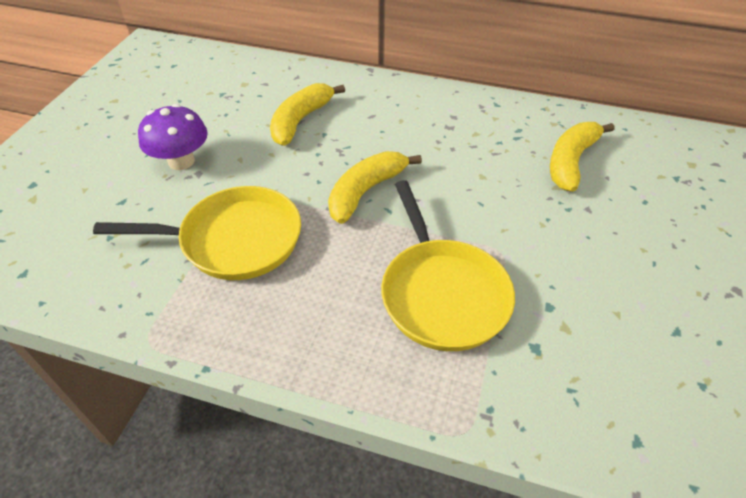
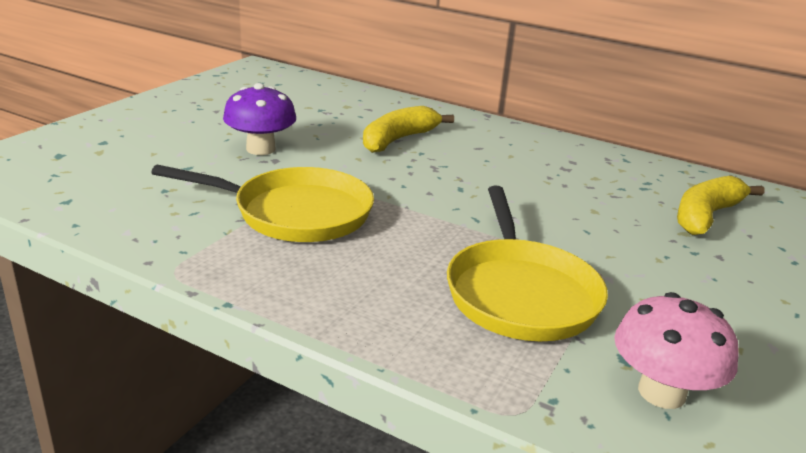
camera: 10 degrees right, 20 degrees down
yellow banana [328,151,422,224] -> none
none -> pink mushroom [614,292,739,409]

